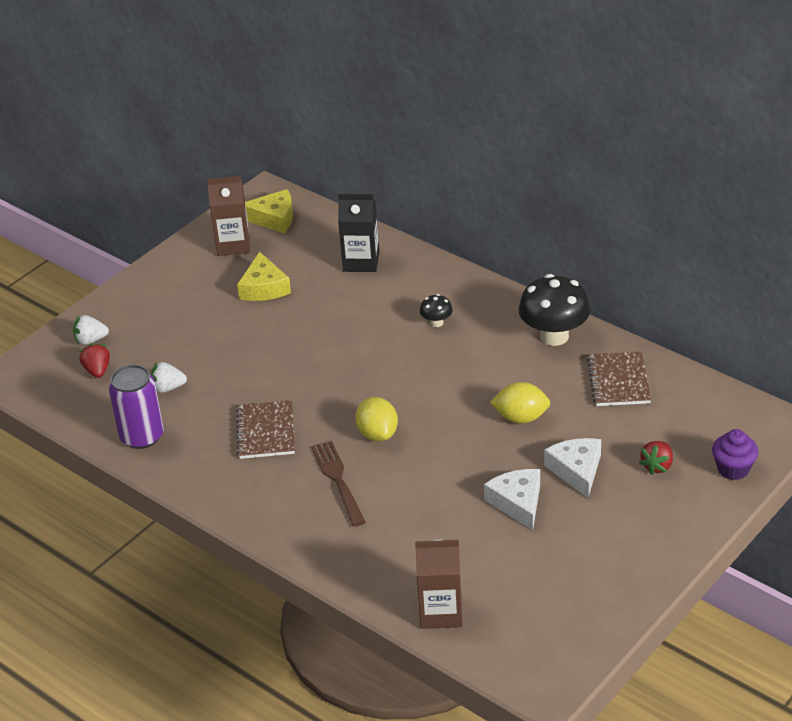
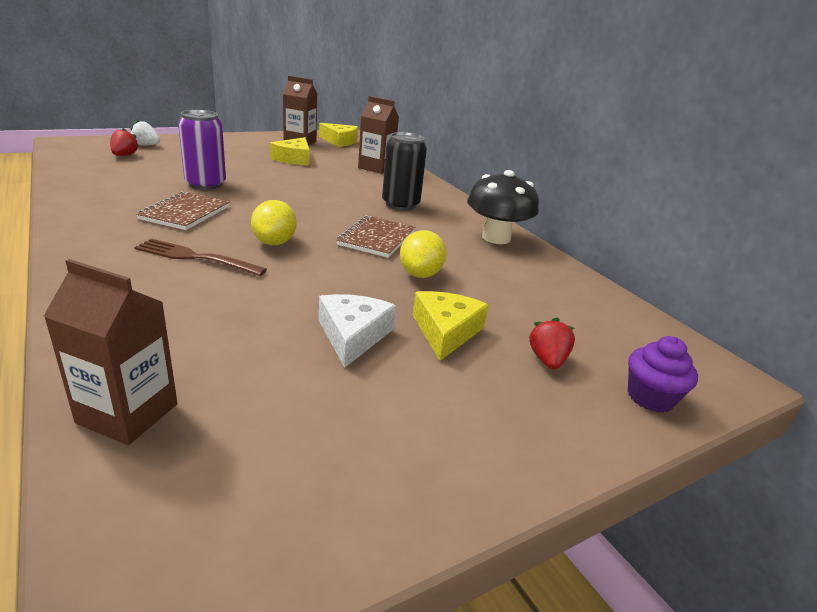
camera: 15 degrees right, 10 degrees down
purple can [109,364,164,449] -> purple can moved to [178,110,226,190]
white strawberry [150,362,187,393] -> none
brown fork [311,441,366,527] -> brown fork turned 75 degrees counterclockwise [134,238,267,276]
black carton [338,194,379,272] -> brown carton [358,96,399,174]
black mushroom [420,294,453,327] -> black can [382,132,427,210]
yellow lemon [490,382,550,423] -> yellow lemon turned 75 degrees clockwise [400,230,446,278]
white cheese [544,438,601,498] -> yellow cheese [413,291,489,361]
brown notebook [587,351,651,406] -> brown notebook moved to [336,215,416,258]
red strawberry [639,441,673,475] -> red strawberry turned 135 degrees clockwise [529,317,575,369]

